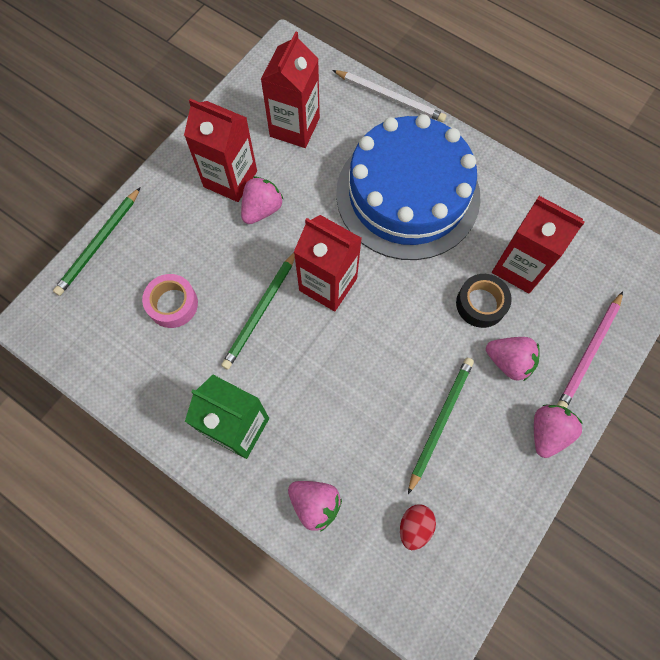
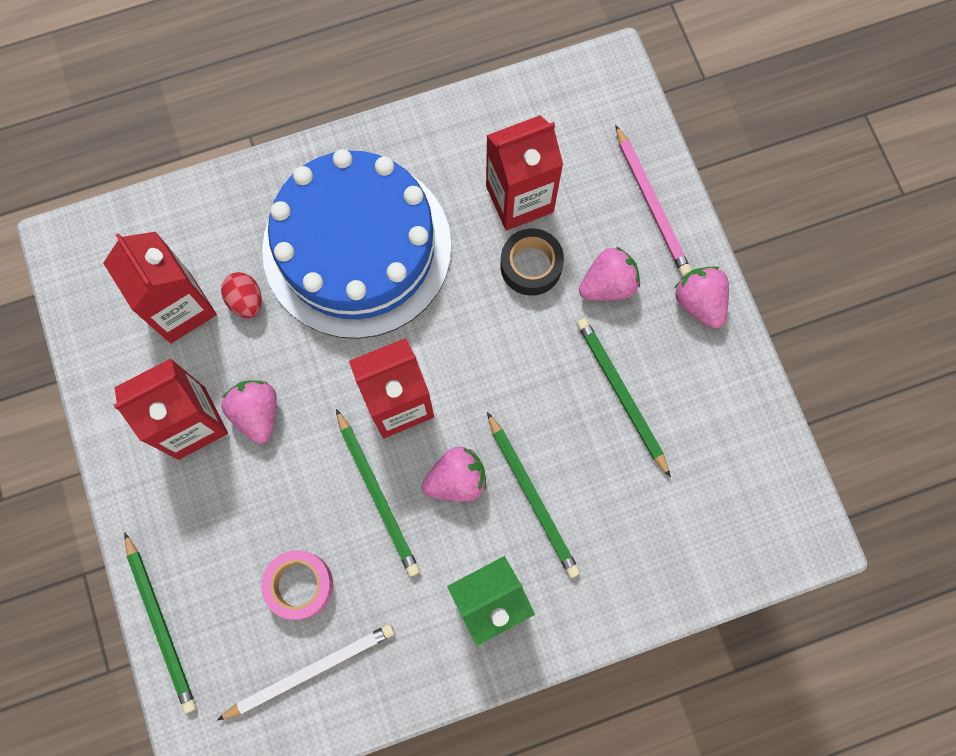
camera: 55 degrees left, 5 degrees up
pink strawberry [288,481,342,532] -> pink strawberry moved to [422,447,486,501]
white pencil [333,70,446,122] -> white pencil moved to [217,624,395,720]
red egg [400,505,436,550] -> red egg moved to [221,272,262,318]
none -> green pencil [487,412,580,578]

